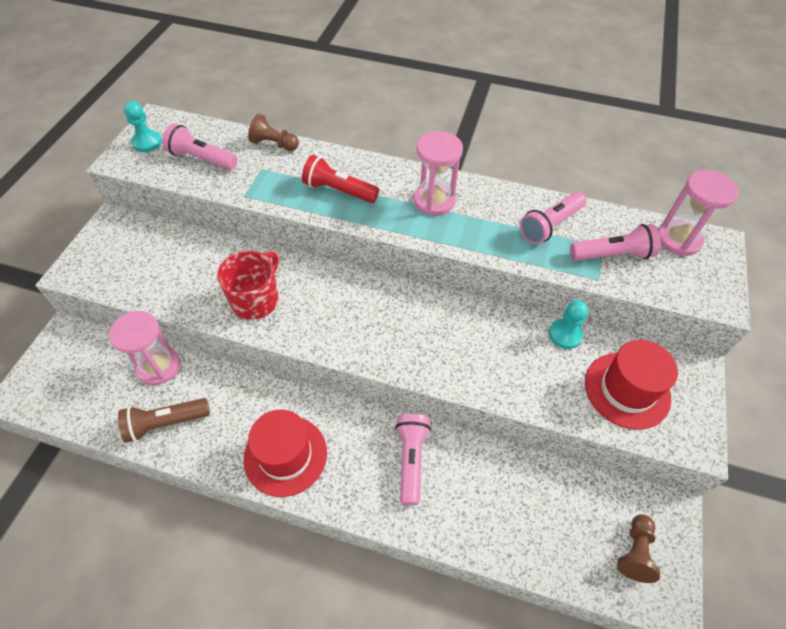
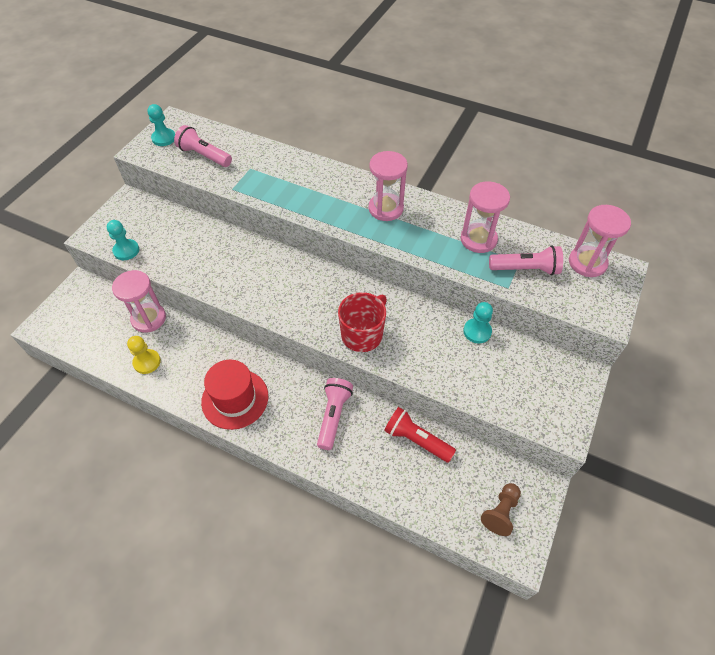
camera: 10 degrees right, 0 degrees up
brown flashlight [118,398,210,443] -> yellow pawn [127,336,161,374]
red mug [217,251,279,320] -> red mug moved to [338,292,387,352]
brown pawn [248,114,299,151] -> none
red flashlight [302,155,379,203] -> red flashlight moved to [384,407,456,463]
pink flashlight [519,192,586,245] -> pink hourglass [461,181,510,253]
red hat [585,340,678,430] -> none
none -> turquoise pawn [107,220,139,260]

